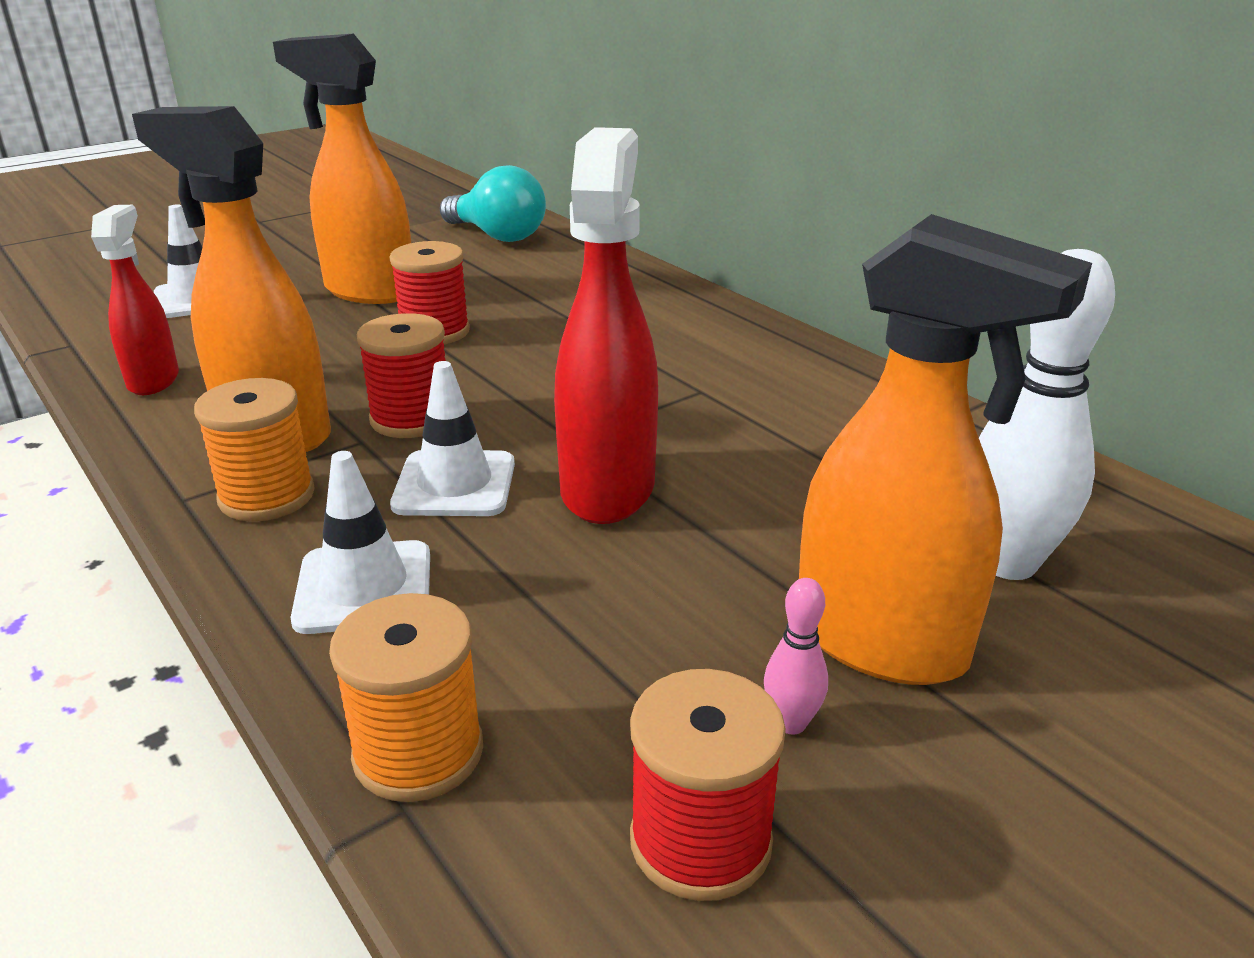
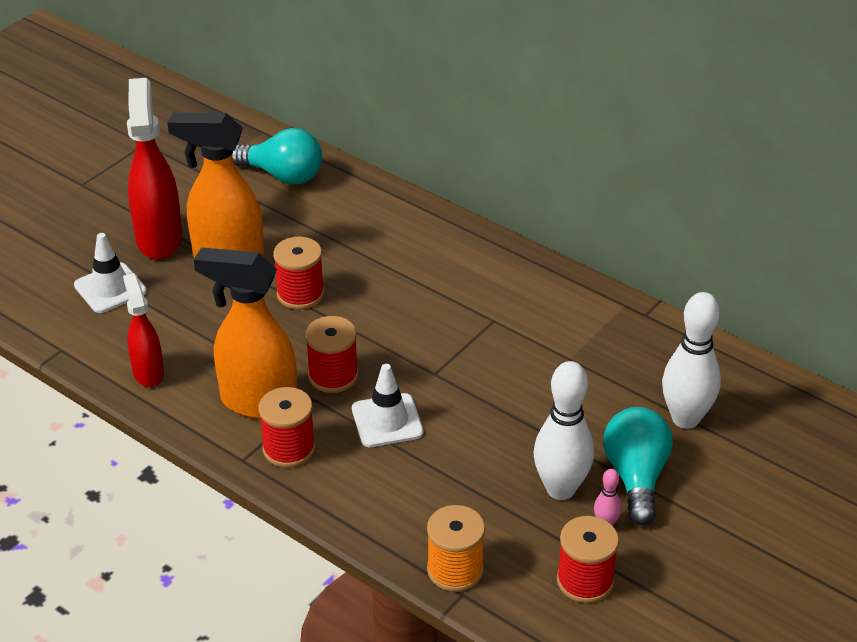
camera: 15 degrees left, 10 degrees up
orange spool [194,378,315,521] -> red spool [259,387,315,468]
white traffic cone [291,451,430,634] -> none
red spray bottle [554,127,658,524] -> red spray bottle moved to [127,78,182,259]
orange spray bottle [799,214,1092,685] -> turquoise light bulb [603,407,673,525]
none -> white bowling pin [534,361,594,500]

